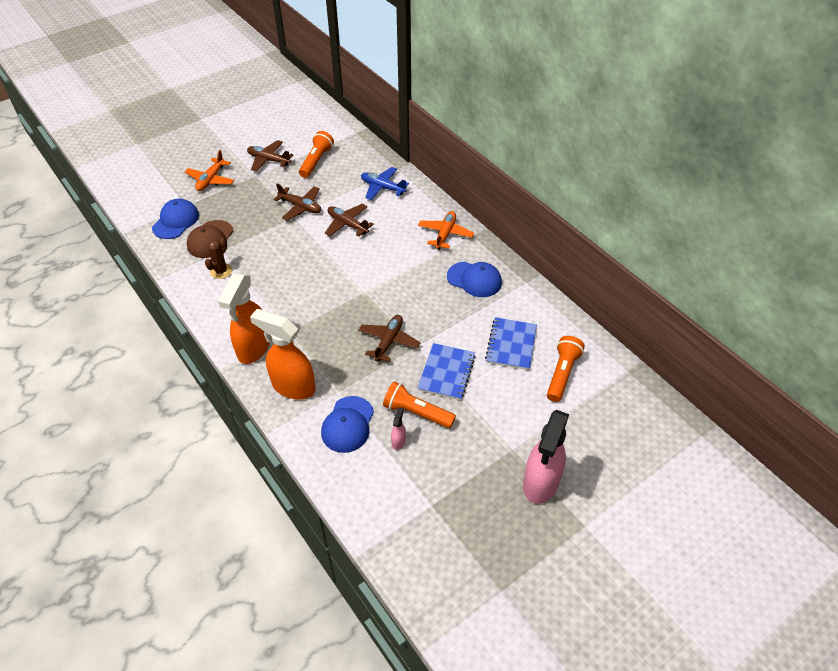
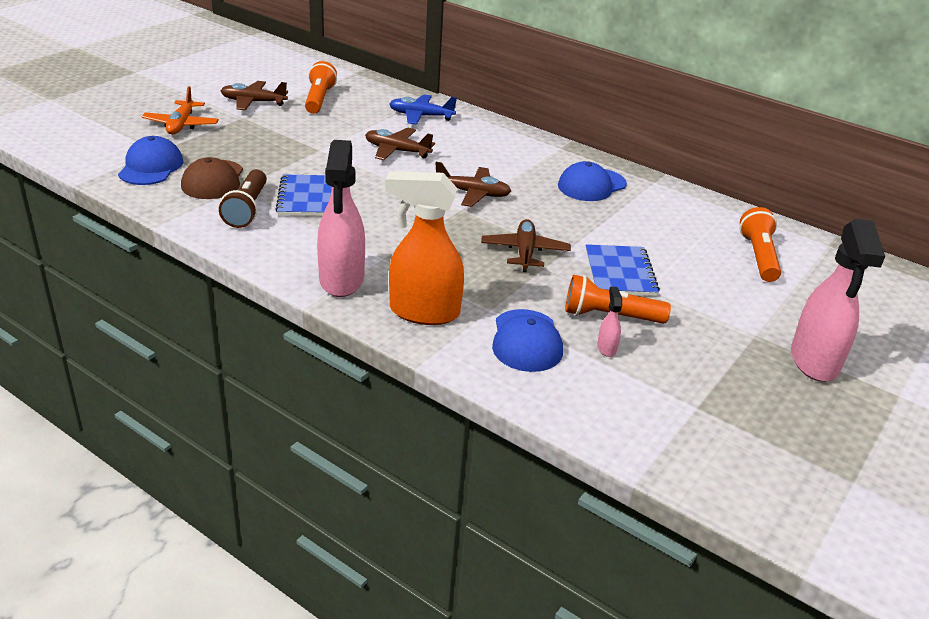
camera: 20 degrees left, 15 degrees down
brown cactus [205,238,232,279] -> brown flashlight [219,169,267,228]
orange spray bottle [218,273,270,364] -> pink spray bottle [317,140,365,297]
brown plane [273,183,321,221] -> brown plane moved to [435,162,511,207]
orange plane [418,211,474,250] -> none
blue cap [447,262,502,297] -> blue cap turned 135 degrees clockwise [558,161,627,201]
blue notebook [485,317,537,370] -> blue notebook moved to [275,174,332,216]

